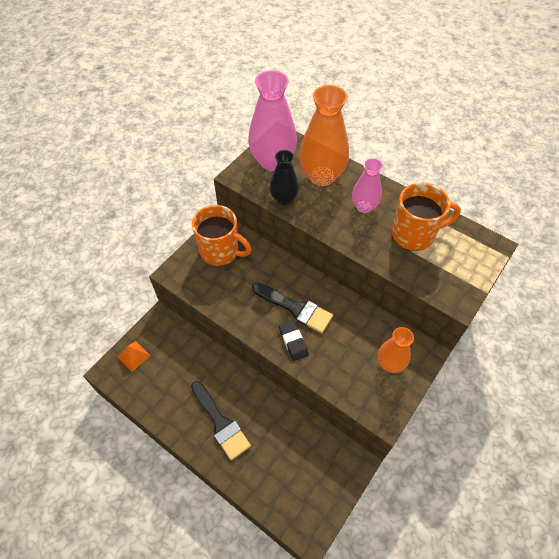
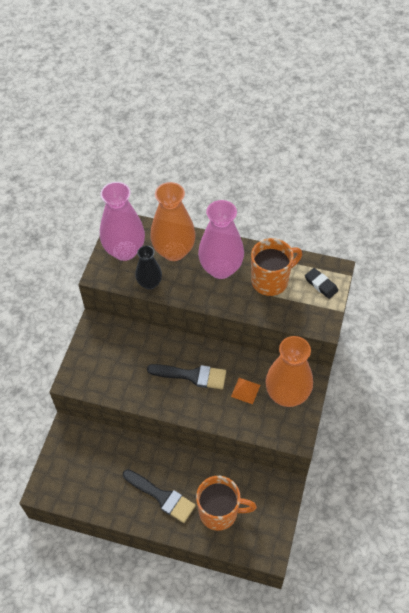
camera: 20 degrees left, 0 degrees up
orange pyramid [117,341,151,372] -> orange pyramid moved to [231,378,260,404]
orange mug [192,205,252,266] -> orange mug moved to [196,476,257,531]
black eraser [279,320,309,361] -> black eraser moved to [305,268,338,299]
pink vase [352,158,383,213] -> pink vase [198,200,244,279], size x1.72
orange vase [378,327,414,373] -> orange vase [265,336,313,407], size x1.72

